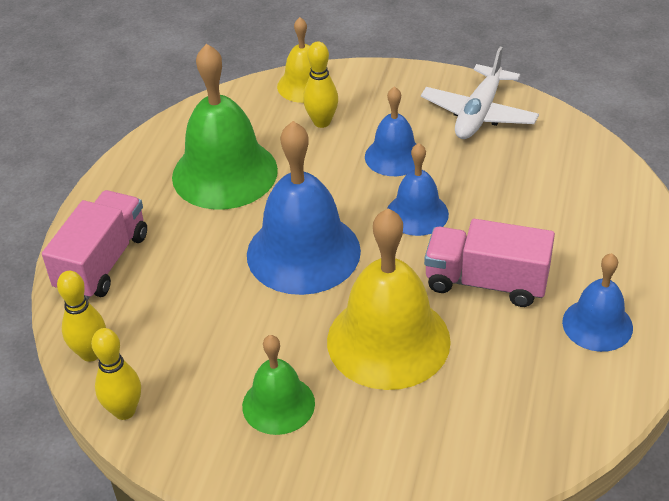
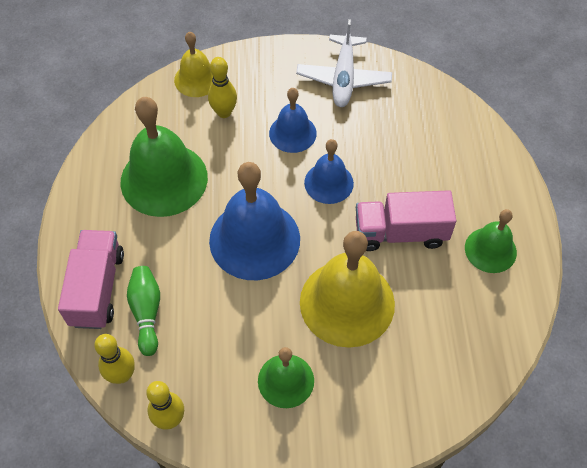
camera: 20 degrees left, 15 degrees up
blue bell [562,253,633,352] -> green bell [465,209,517,273]
none -> green bowling pin [127,266,160,356]

